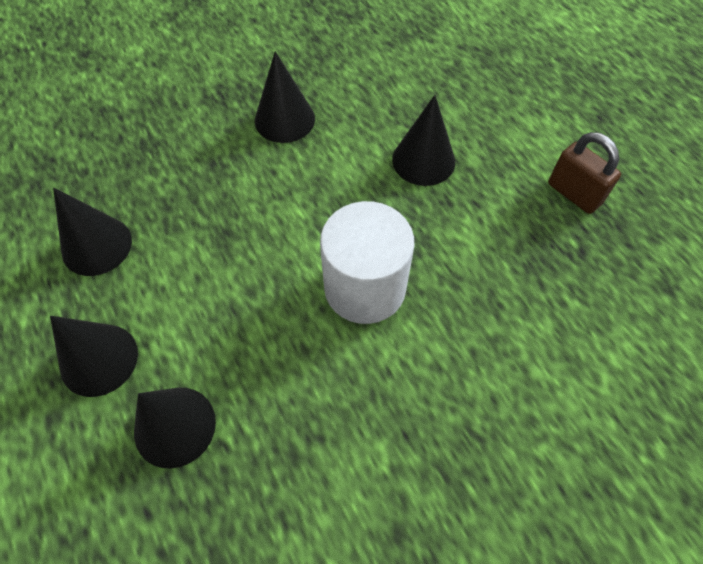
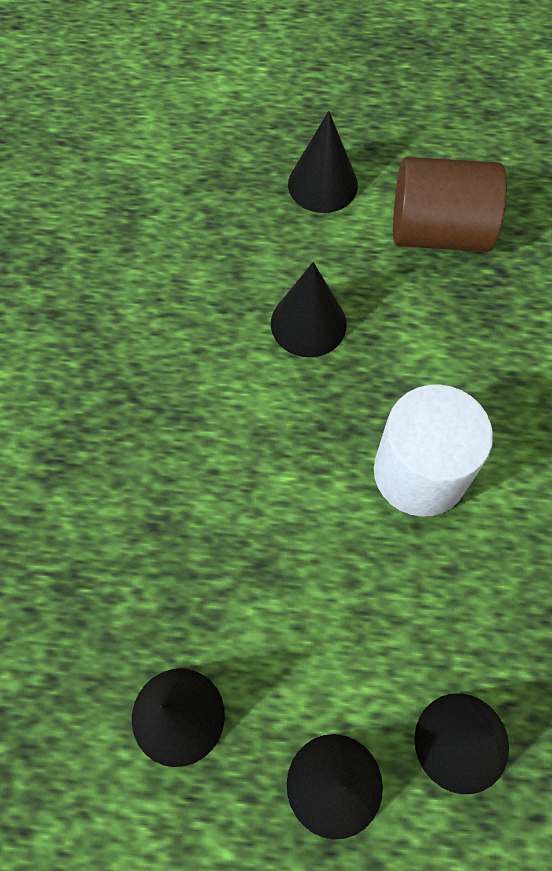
camera: 55 degrees left, 5 degrees up
black cone [255,51,315,143] -> black cone moved to [288,111,358,213]
brown padlock [548,132,621,214] -> brown cylinder [393,157,507,252]

